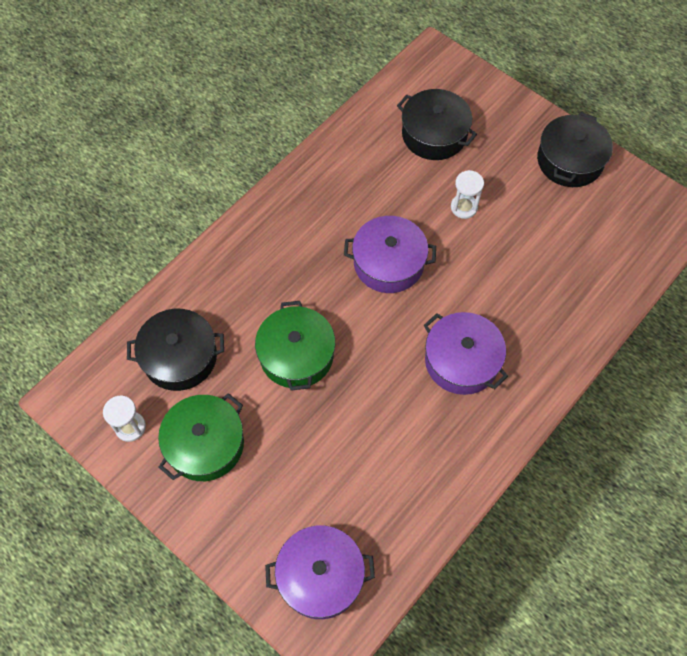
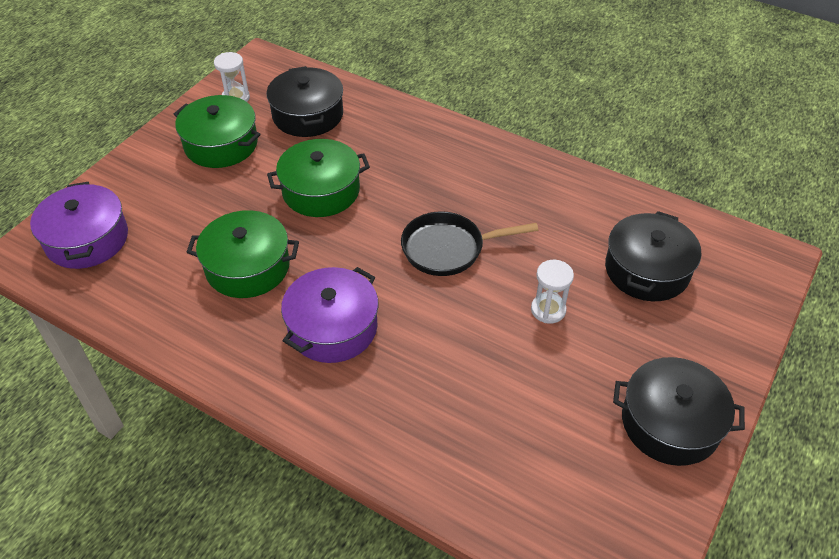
camera: 80 degrees right, 15 degrees down
purple pot [344,216,436,293] -> black pan [401,211,538,276]
none -> green pot [186,210,299,298]

